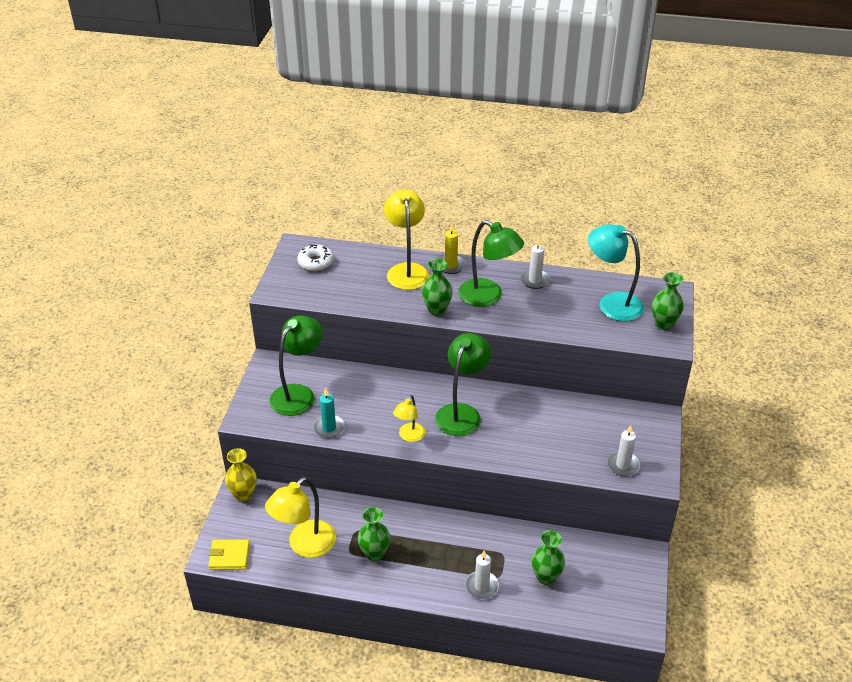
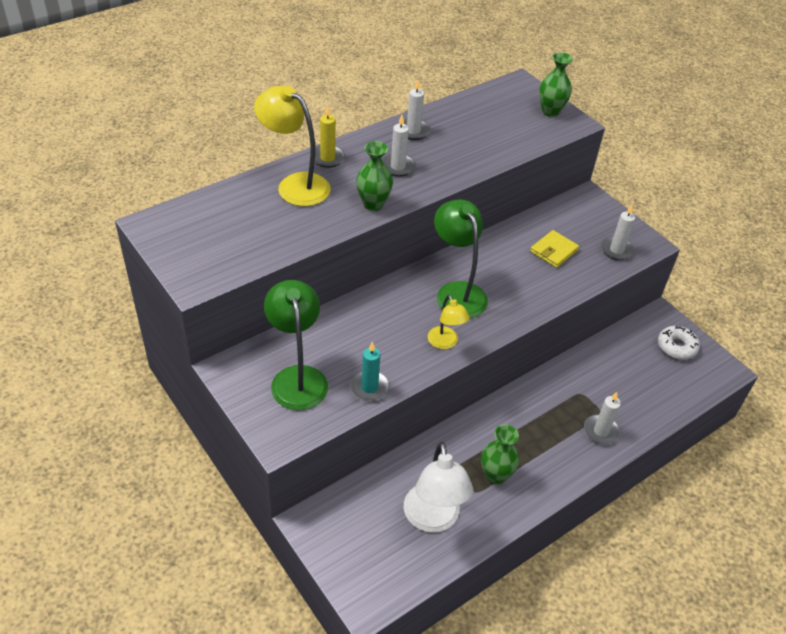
camera: 50 degrees left, 5 degrees up
yellow wallet [208,539,250,570] -> yellow wallet moved to [530,230,579,268]
yellow vase [225,448,256,502] -> none
yellow lamp [265,477,336,558] -> white lamp [404,442,474,533]
white donut [297,244,334,271] -> white donut moved to [658,325,700,360]
green lamp [458,220,524,307] -> white candle [382,115,416,177]
green vase [532,530,565,585] -> none
turquoise lamp [588,224,644,321] -> none

